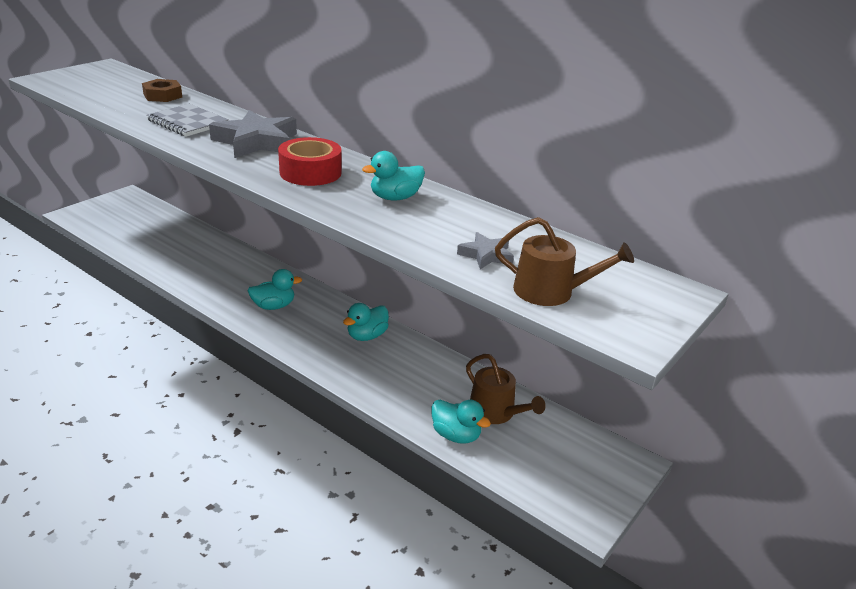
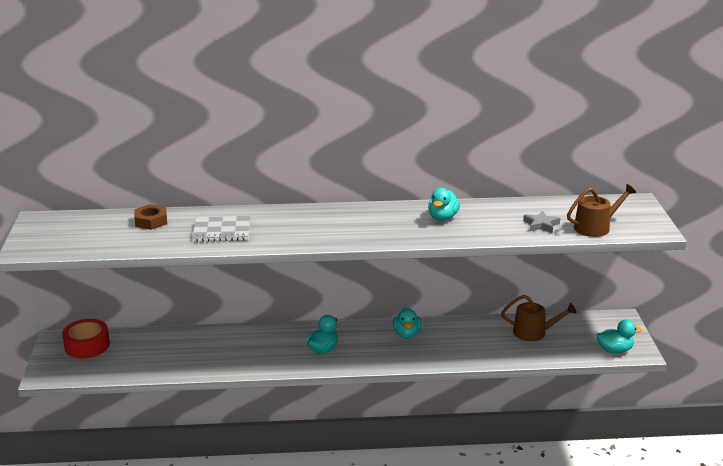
camera: 40 degrees left, 5 degrees down
grey star [209,110,297,158] -> none
red tape [278,137,342,186] -> red tape moved to [62,319,110,358]
turquoise duck [431,400,491,444] -> turquoise duck moved to [597,319,642,354]

